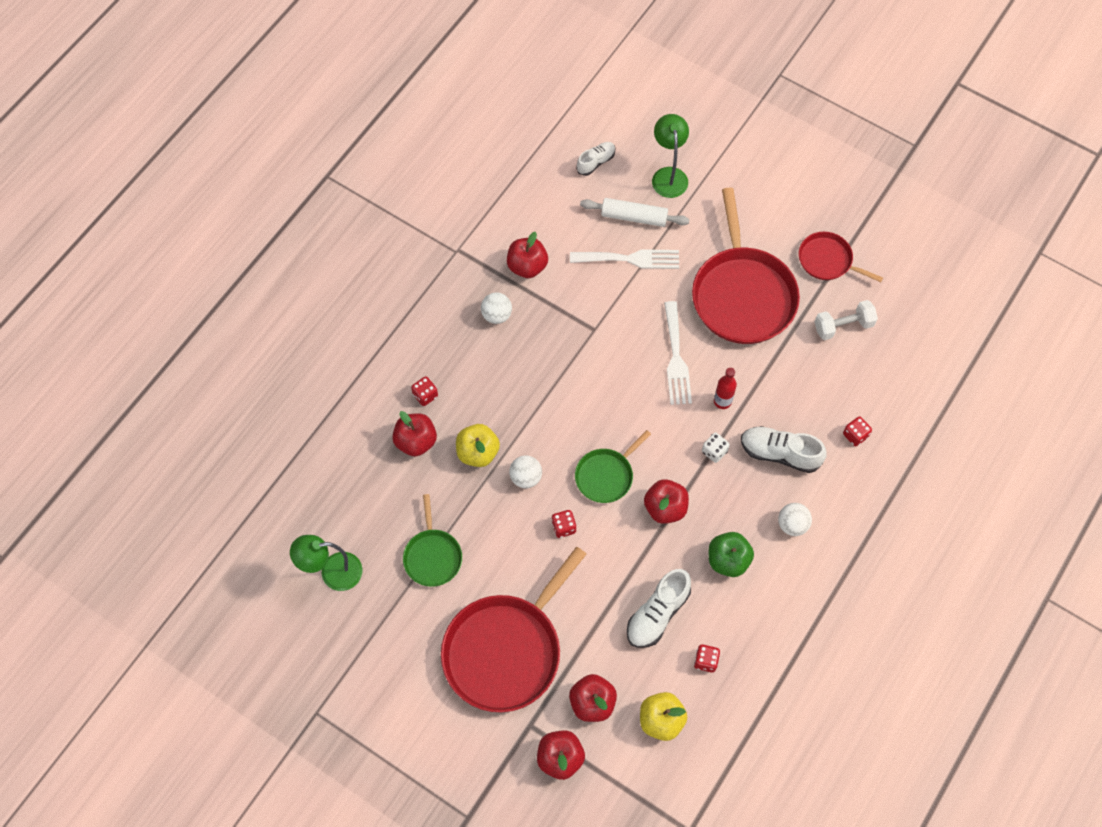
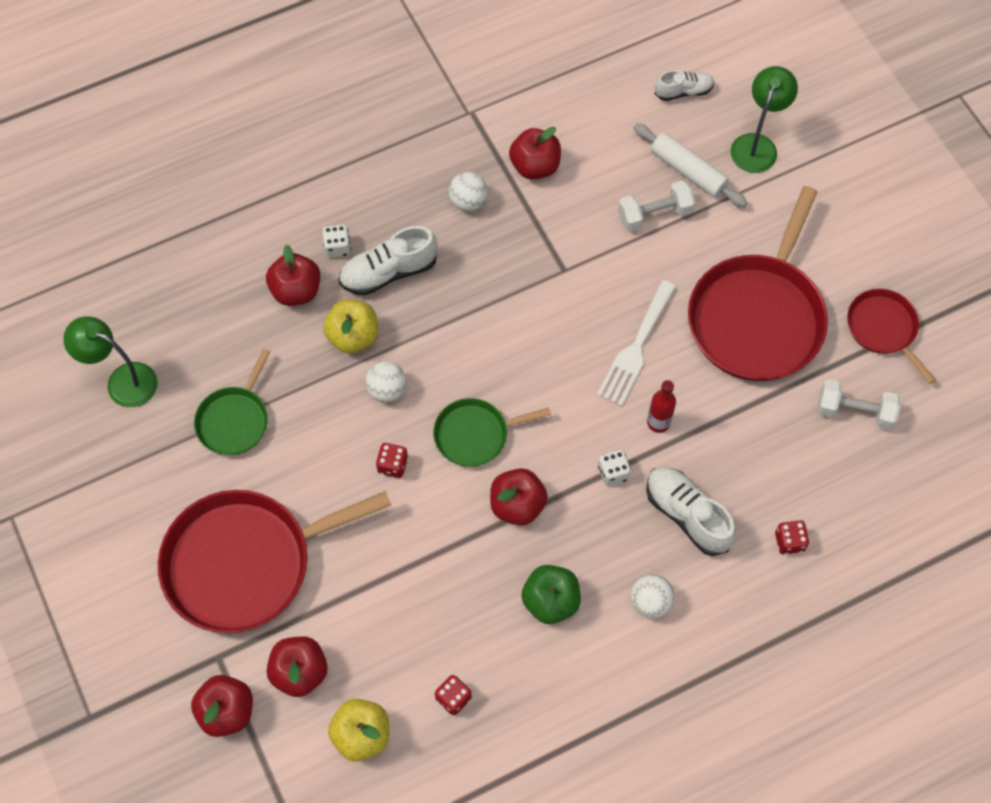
camera: 30 degrees right, 0 degrees up
red dice [411,376,438,406] -> white dice [322,225,351,258]
white fork [570,249,679,269] -> white dumbbell [618,180,695,232]
white shoe [627,569,691,648] -> white shoe moved to [339,226,438,295]

